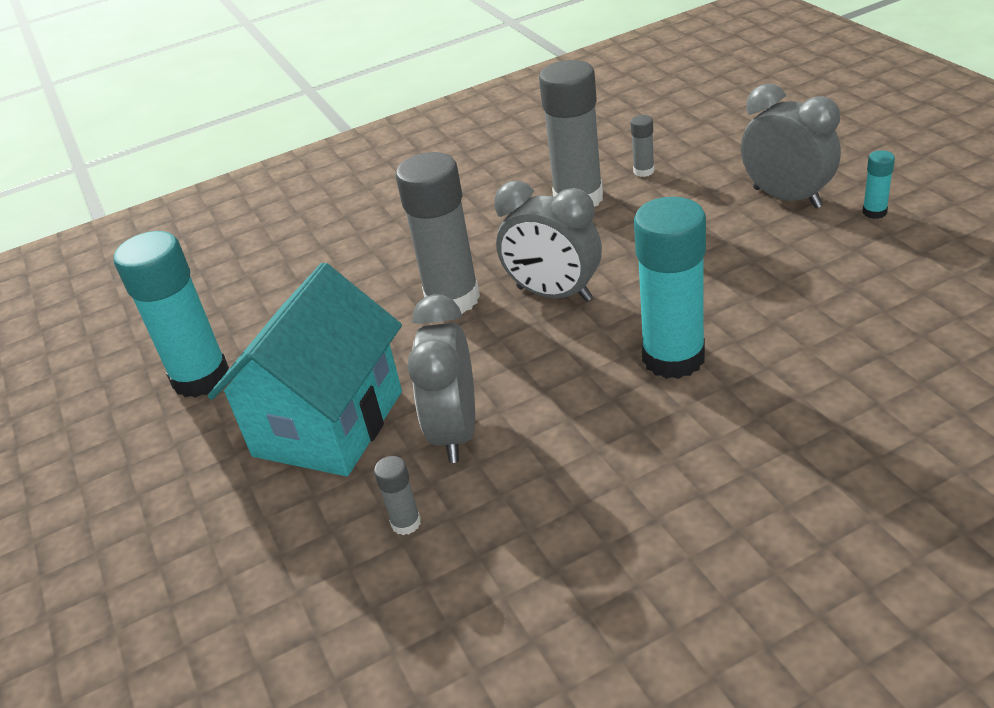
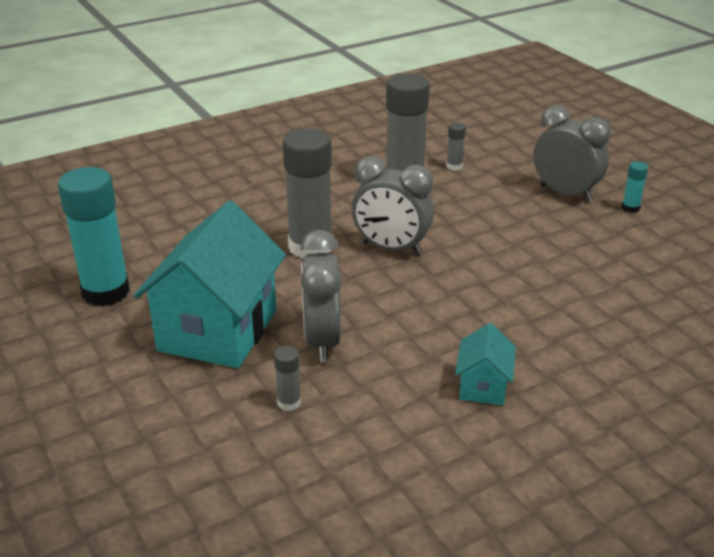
camera: 10 degrees left, 5 degrees down
turquoise glue stick [634,197,706,379] -> none
none -> turquoise house [455,323,516,405]

